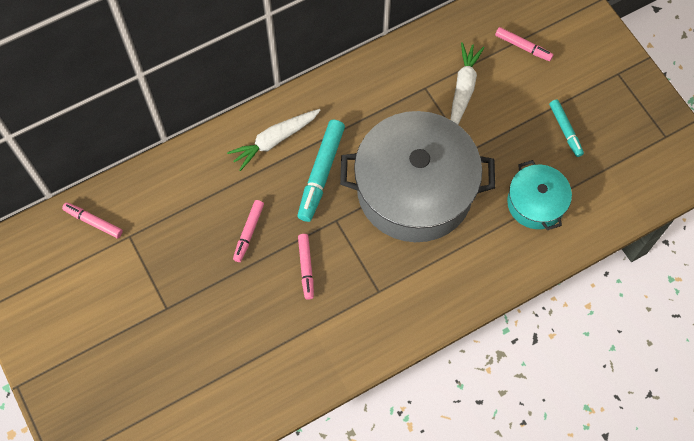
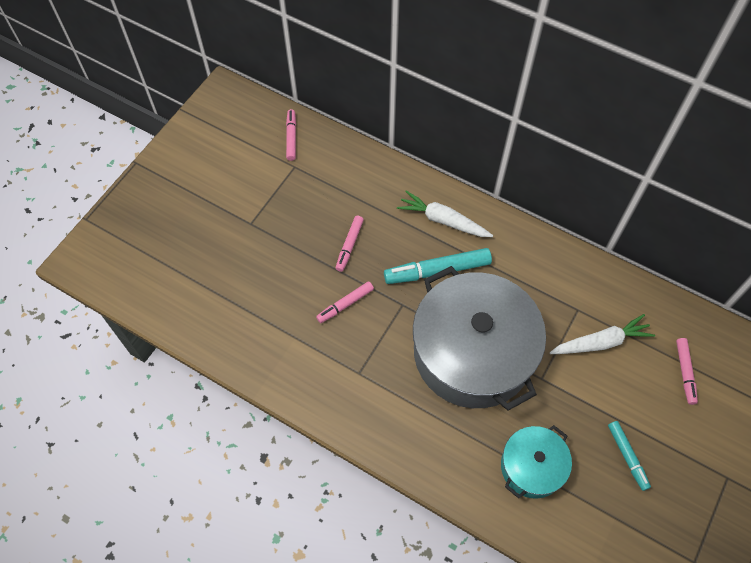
camera: 60 degrees right, 5 degrees down
pink marker [233,200,264,262] -> pink marker turned 60 degrees counterclockwise [335,216,364,272]
turquoise marker [549,100,584,157] -> turquoise marker turned 60 degrees counterclockwise [608,421,651,491]

